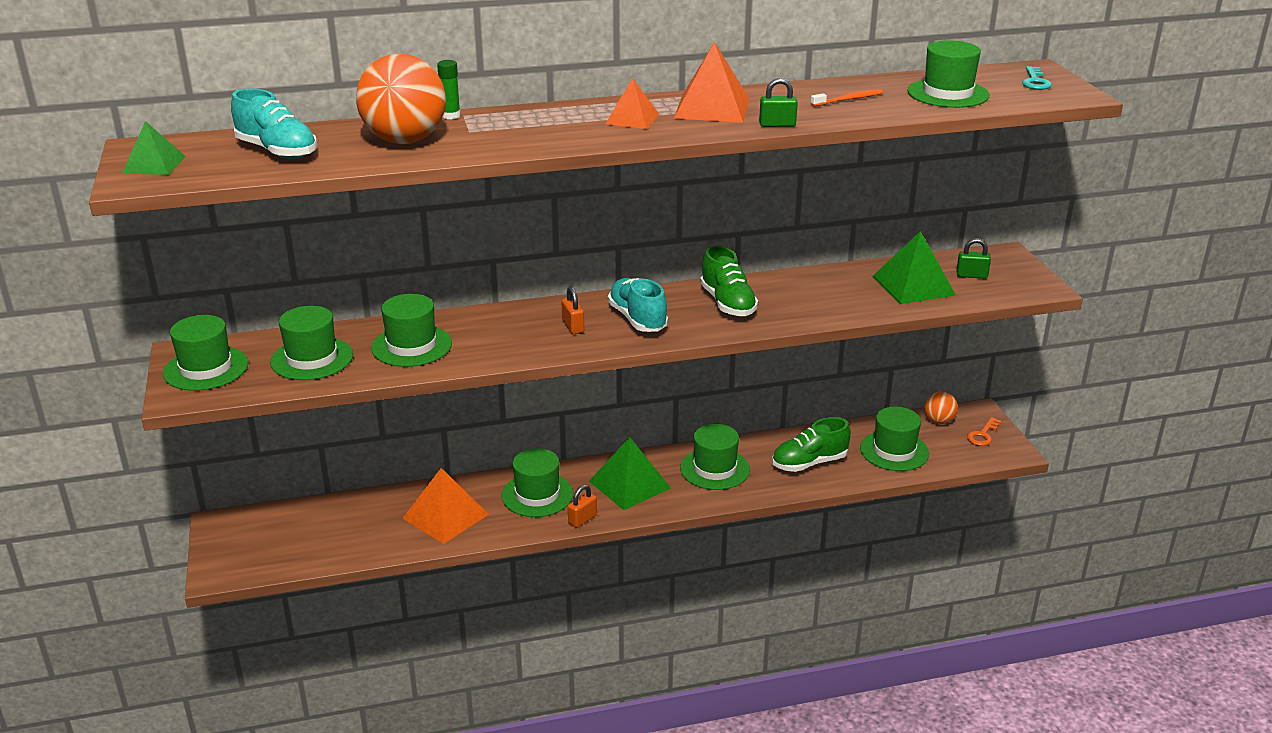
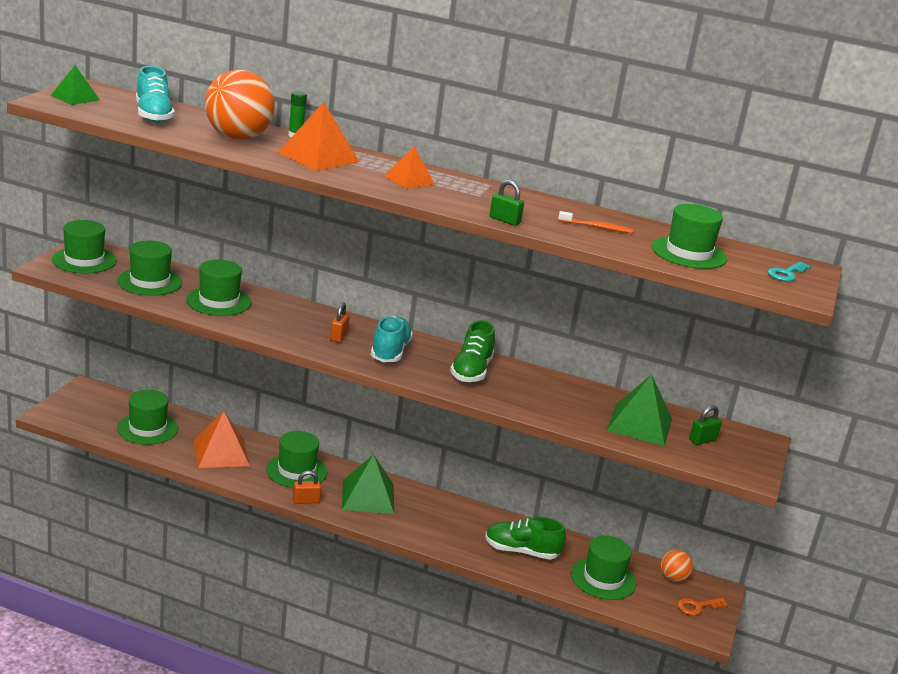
camera: 30 degrees right, 5 degrees down
orange pyramid [674,42,749,123] -> orange pyramid moved to [278,102,359,171]
green hat [680,424,750,490] -> green hat moved to [117,390,178,445]
green padlock [956,238,991,279] -> green padlock turned 75 degrees counterclockwise [689,405,722,445]

